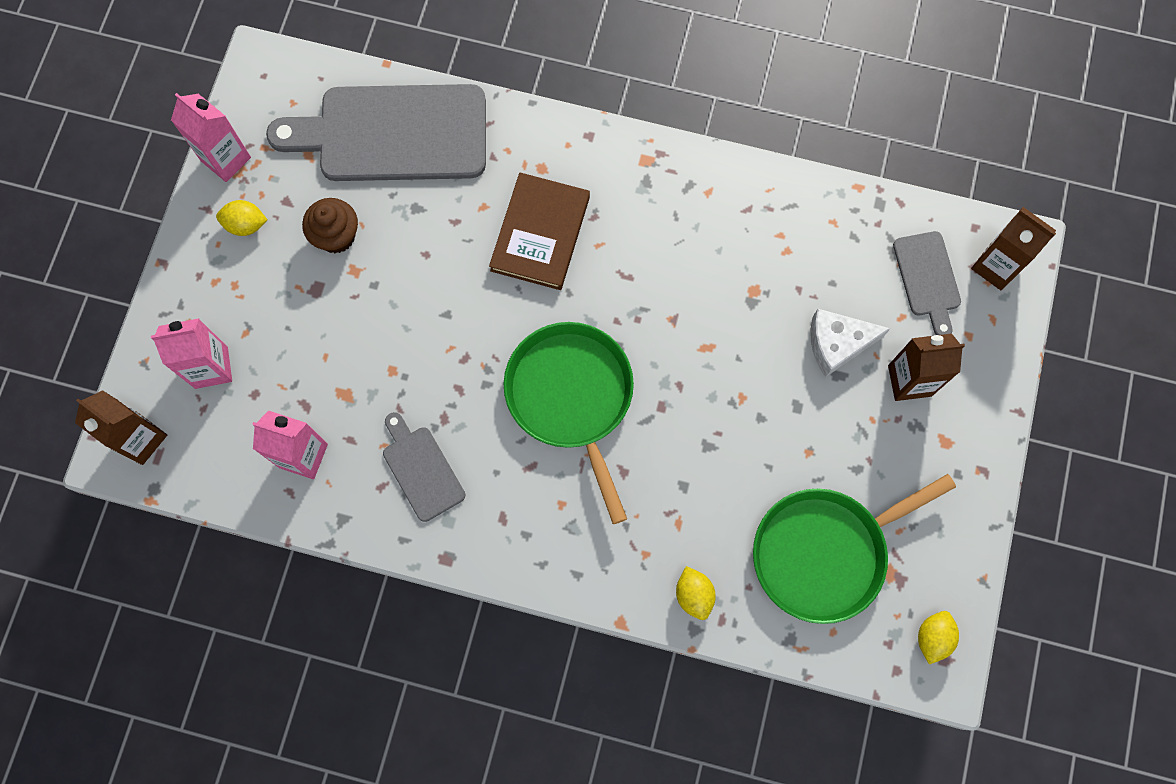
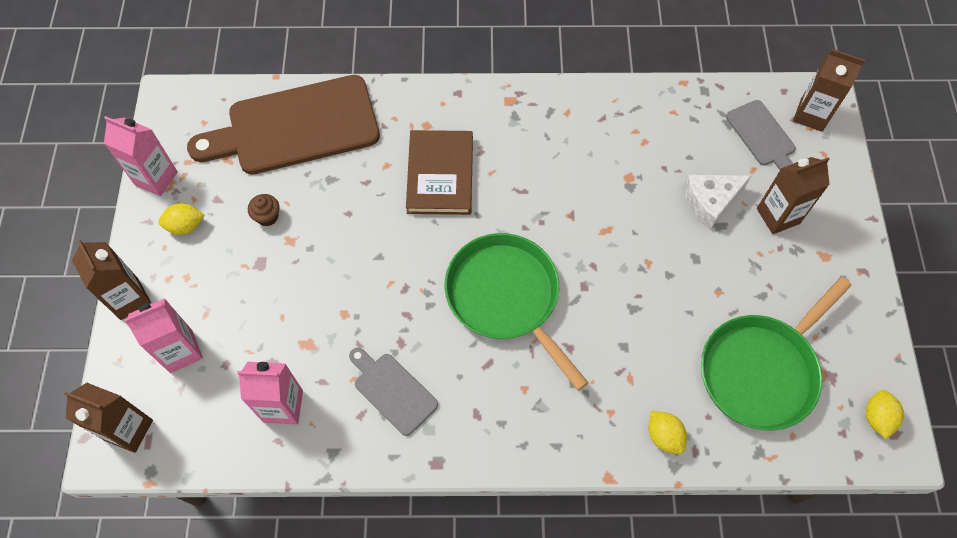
camera: 15 degrees left, 10 degrees down
grey cutting board [266,84,486,181] -> brown cutting board [187,75,380,174]
brown cupcake [302,198,358,253] -> brown cupcake [248,194,279,226], size x0.66
none -> brown carton [72,239,151,320]

